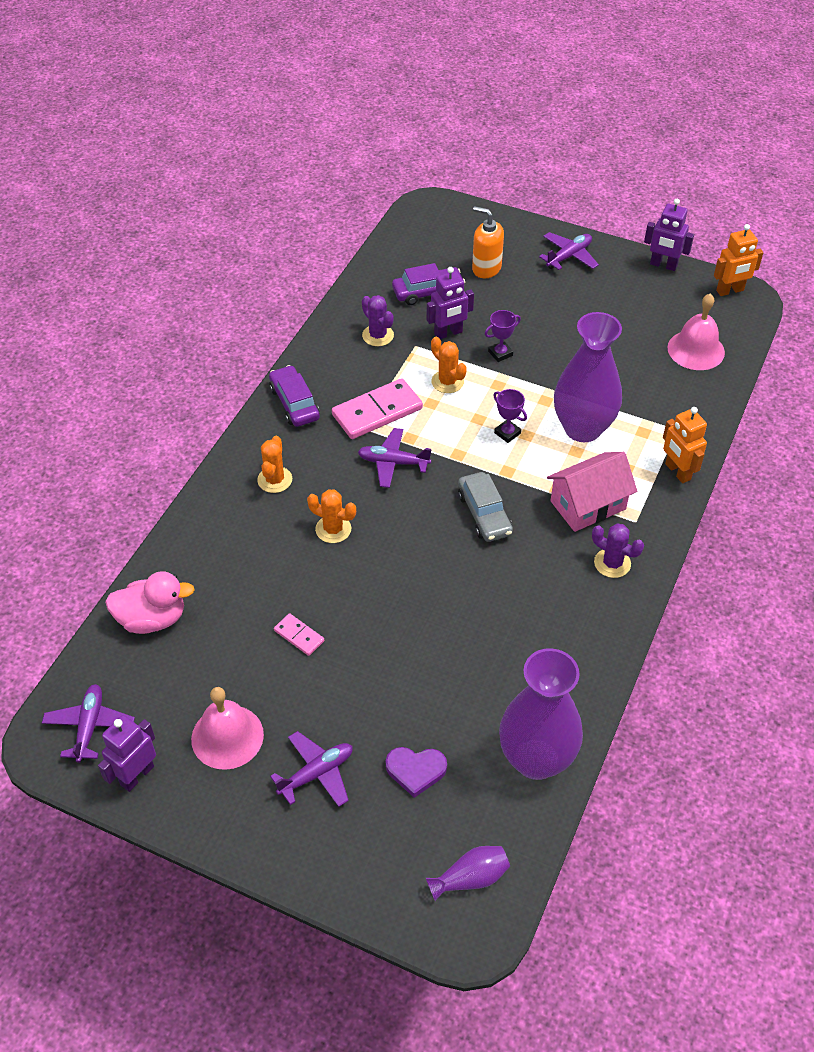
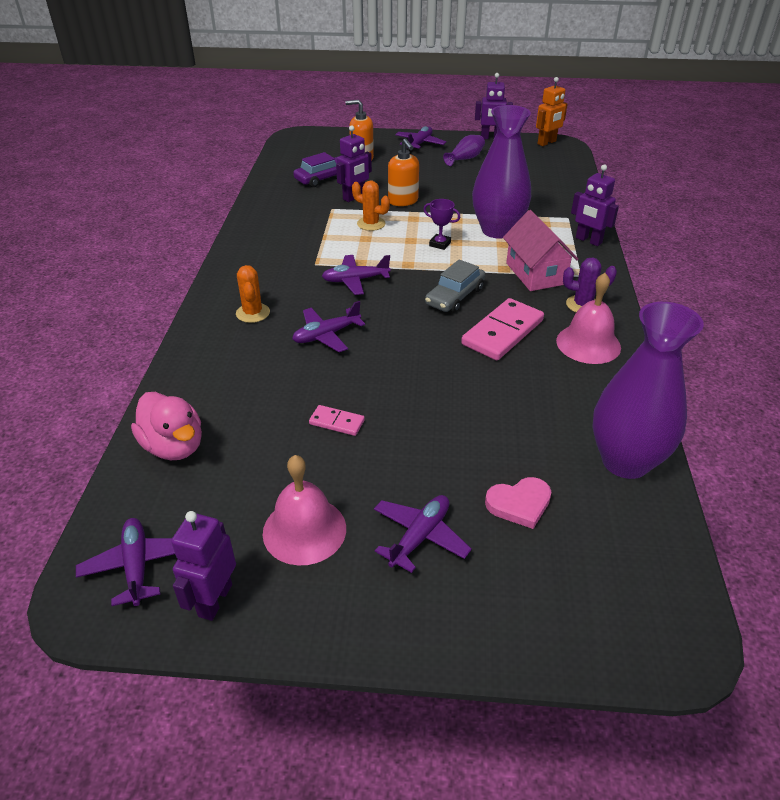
camera: 20 degrees left, 10 degrees down
pink duck [105,571,195,634] -> pink duck turned 75 degrees clockwise [131,392,202,460]
purple car [269,365,320,427] -> none
orange cactus [307,489,356,543] -> purple plane [292,301,365,352]
pink domino [332,378,423,439] -> pink domino moved to [461,298,544,360]
purple cactus [362,295,394,346] -> none
purple heart [386,747,447,798] -> pink heart [485,477,551,529]
purple vase [426,846,510,901] -> purple vase moved to [443,135,485,166]
grey car [458,472,513,542] -> grey car turned 75 degrees clockwise [425,259,485,313]
purple trophy [485,310,521,362] -> orange soap dispenser [388,138,419,206]
pink house [547,452,637,532] -> pink house turned 60 degrees counterclockwise [503,210,578,291]
orange robot [663,407,707,483] -> purple robot [571,164,619,246]
pink bell [667,294,725,370] -> pink bell moved to [556,273,621,364]

